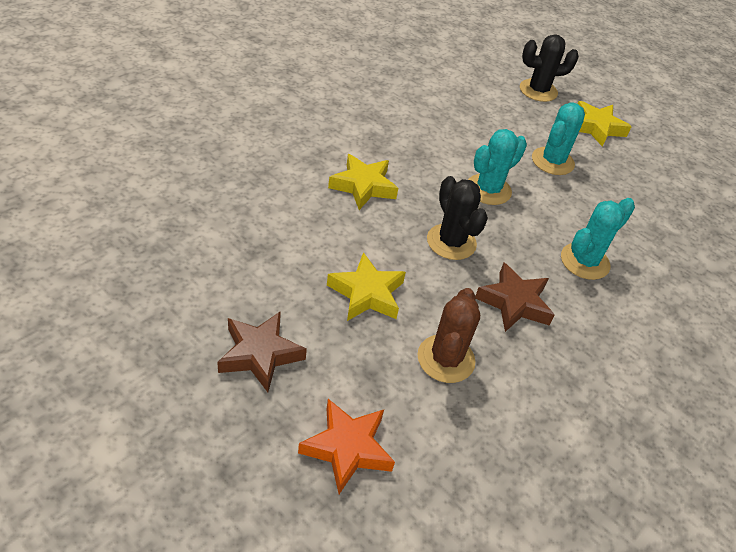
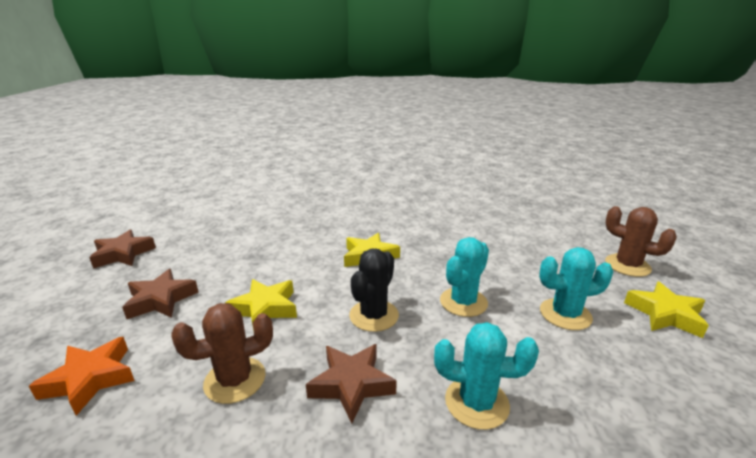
camera: 55 degrees right, 20 degrees down
turquoise cactus [468,129,527,205] -> turquoise cactus turned 60 degrees counterclockwise [440,237,489,317]
black cactus [520,34,579,102] -> brown cactus [605,206,677,277]
none -> brown star [89,230,156,269]

